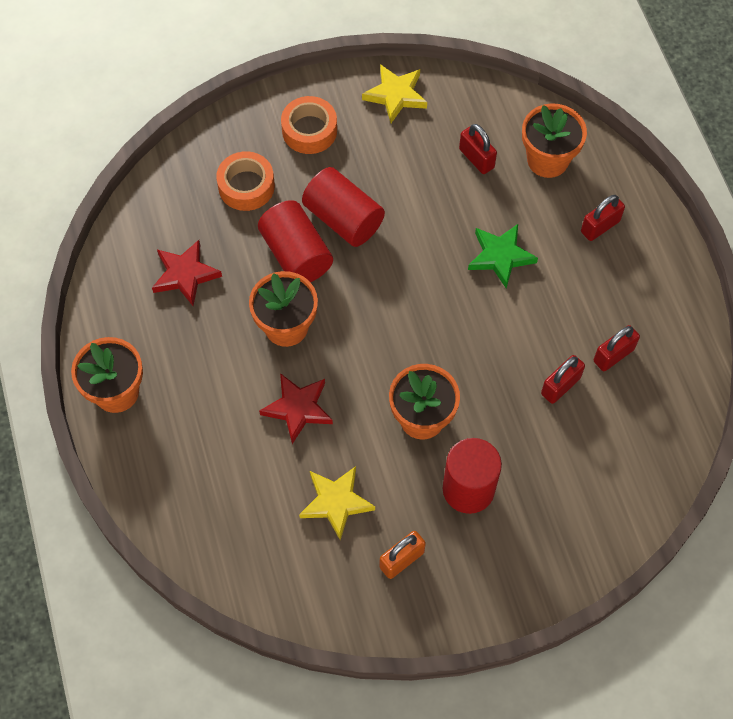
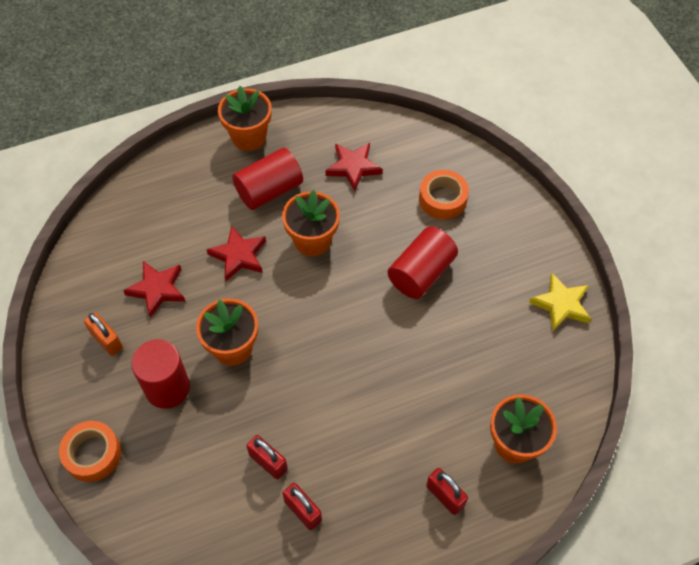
camera: 85 degrees right, 5 degrees down
red cylinder [258,200,333,282] -> red cylinder moved to [232,148,303,210]
orange tape [281,96,337,154] -> orange tape moved to [59,421,121,482]
yellow star [299,466,375,540] -> red star [123,261,186,318]
red padlock [459,124,497,174] -> none
green star [468,224,538,288] -> none

